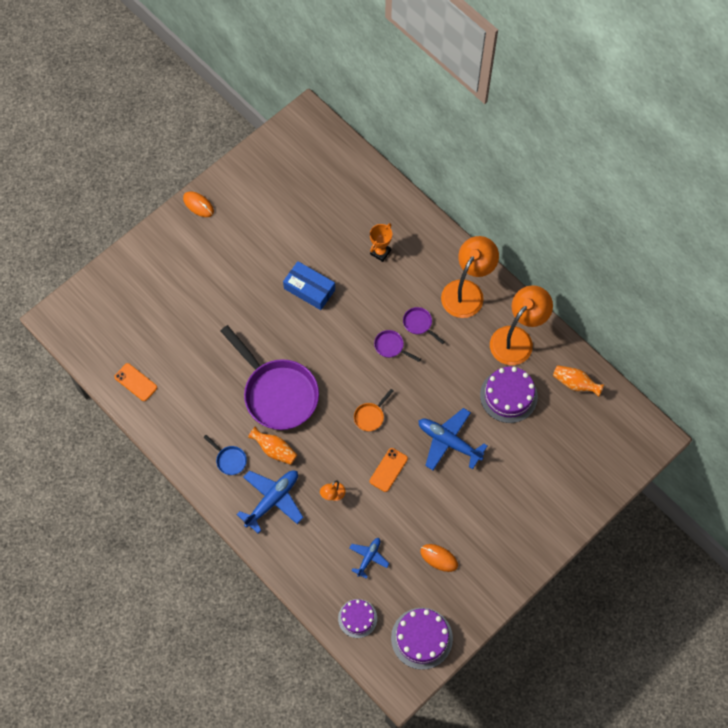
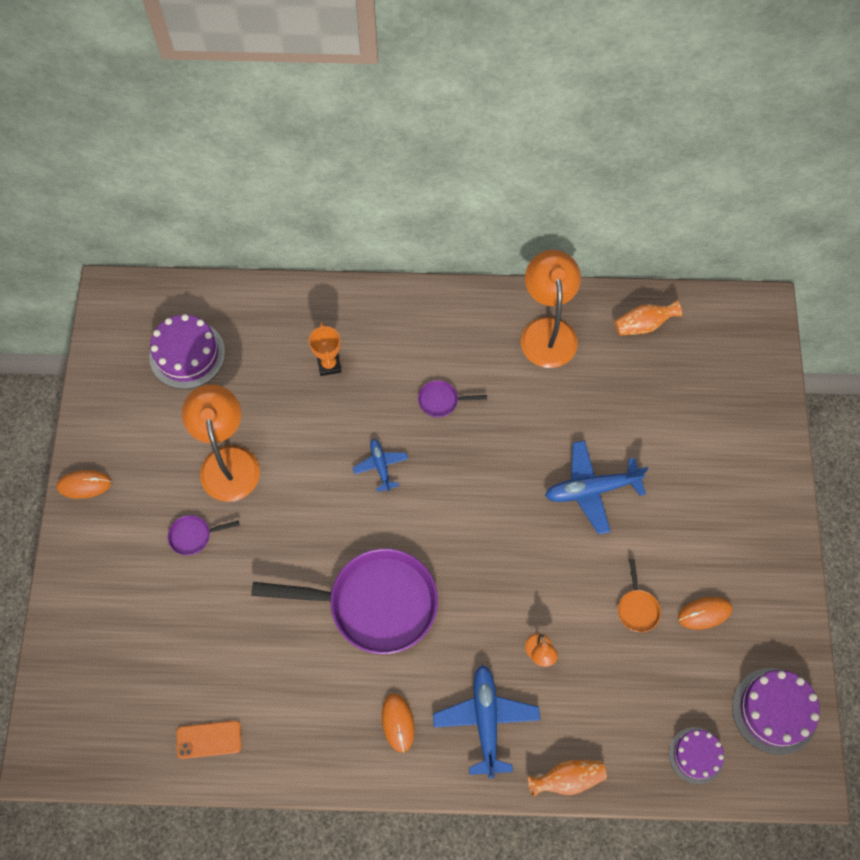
camera: 45 degrees left, 0 degrees up
blue pan [203,435,247,475] -> orange mouse [382,693,414,753]
orange vase [248,426,297,465] -> orange vase moved to [528,760,607,797]
blue box [283,261,335,310] -> none
blue plane [349,538,389,579] -> blue plane moved to [353,439,408,492]
orange pan [354,389,394,431] -> orange pan moved to [618,559,661,632]
orange phone [370,448,408,492] -> none
purple pan [374,330,421,362] -> purple pan moved to [168,515,240,555]
orange lamp [441,236,499,318] -> orange lamp moved to [182,385,260,502]
purple cake [480,367,538,423] -> purple cake moved to [149,314,225,389]

